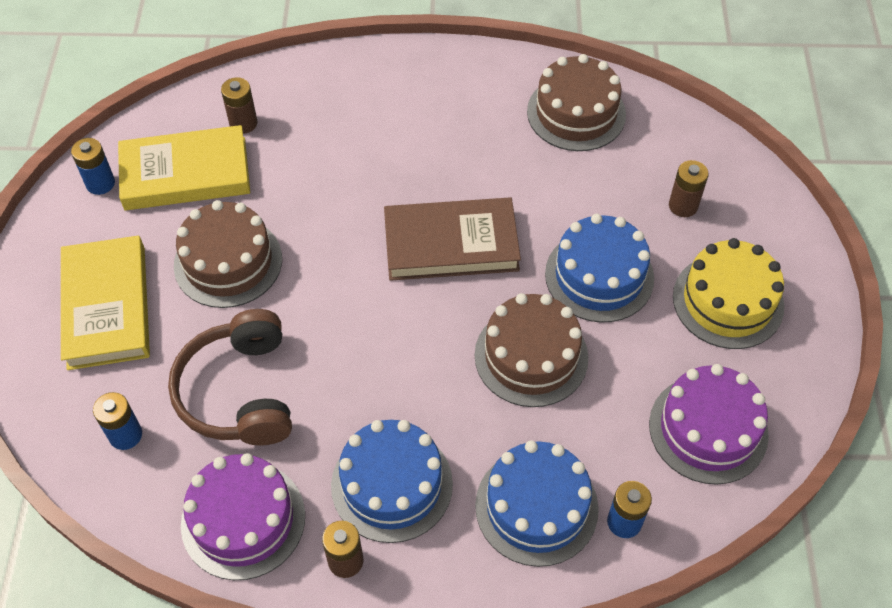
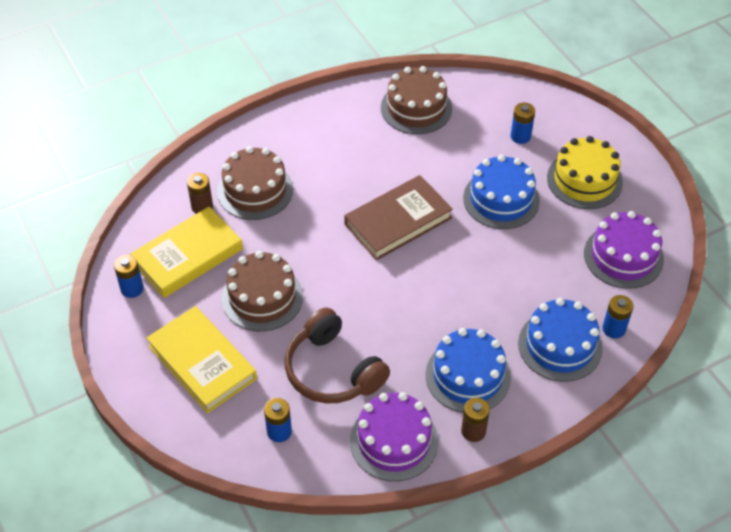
camera: 30 degrees left, 5 degrees down
brown cake [475,293,588,407] -> brown cake moved to [217,146,293,220]
brown battery [669,160,709,217] -> blue battery [511,103,535,144]

